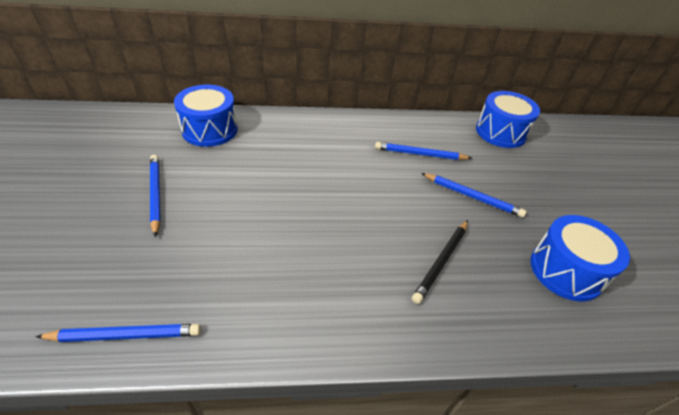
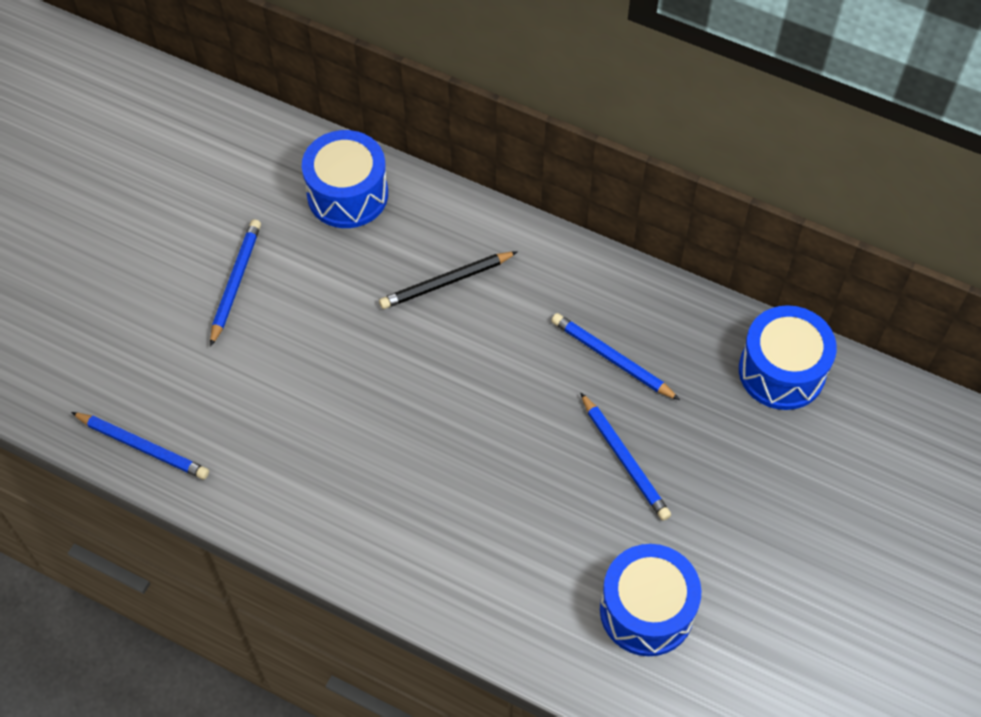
camera: 35 degrees right, 15 degrees up
black pencil [412,220,468,304] -> black pencil moved to [379,251,518,309]

